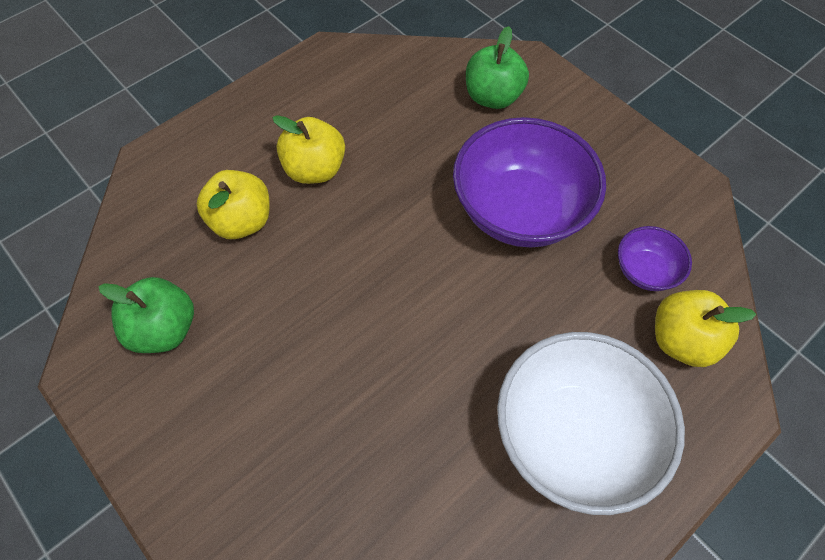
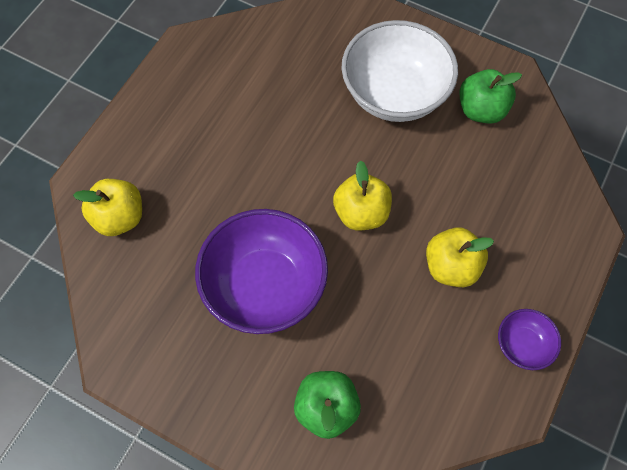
camera: 160 degrees right, 5 degrees up
yellow apple [197,170,269,239] -> yellow apple moved to [333,160,392,230]
white bowl [497,332,685,515] -> white bowl moved to [342,20,458,122]
purple bowl [618,226,692,291] -> purple bowl moved to [498,309,561,370]

